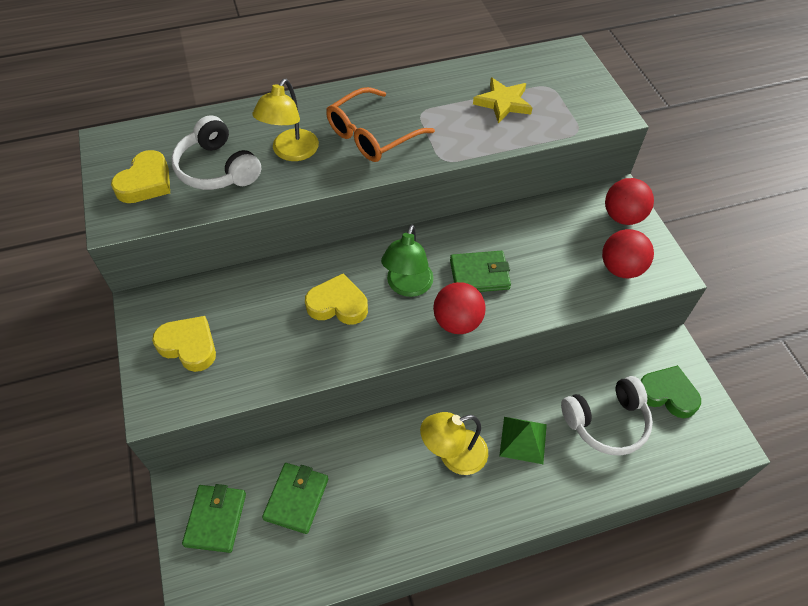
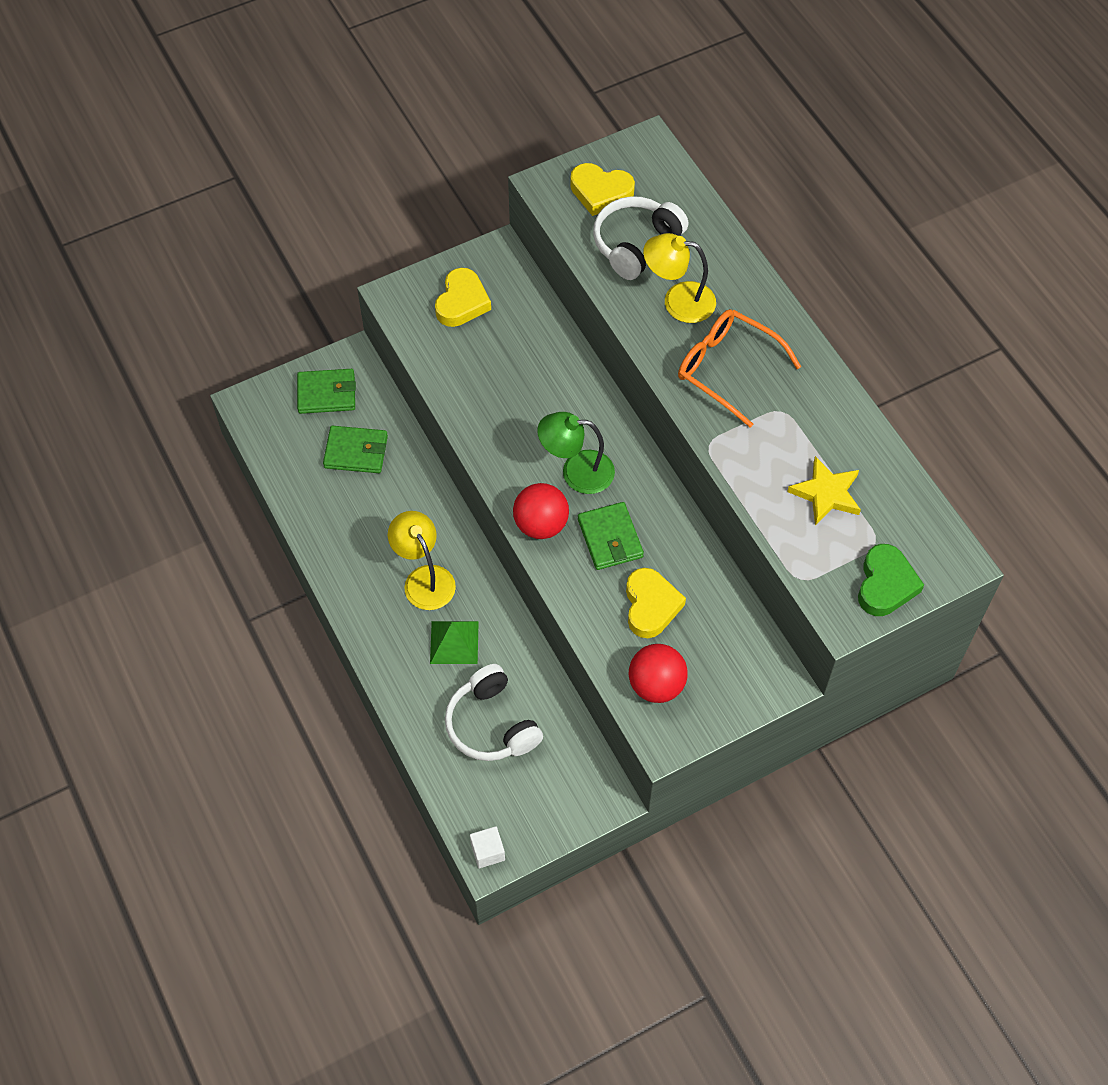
camera: 80 degrees right, 5 degrees up
yellow heart [305,273,368,325] -> yellow heart moved to [626,568,686,638]
red ball [605,178,654,225] -> none
green heart [640,365,701,418] -> green heart moved to [858,544,924,616]
none -> white cube [470,826,505,868]

